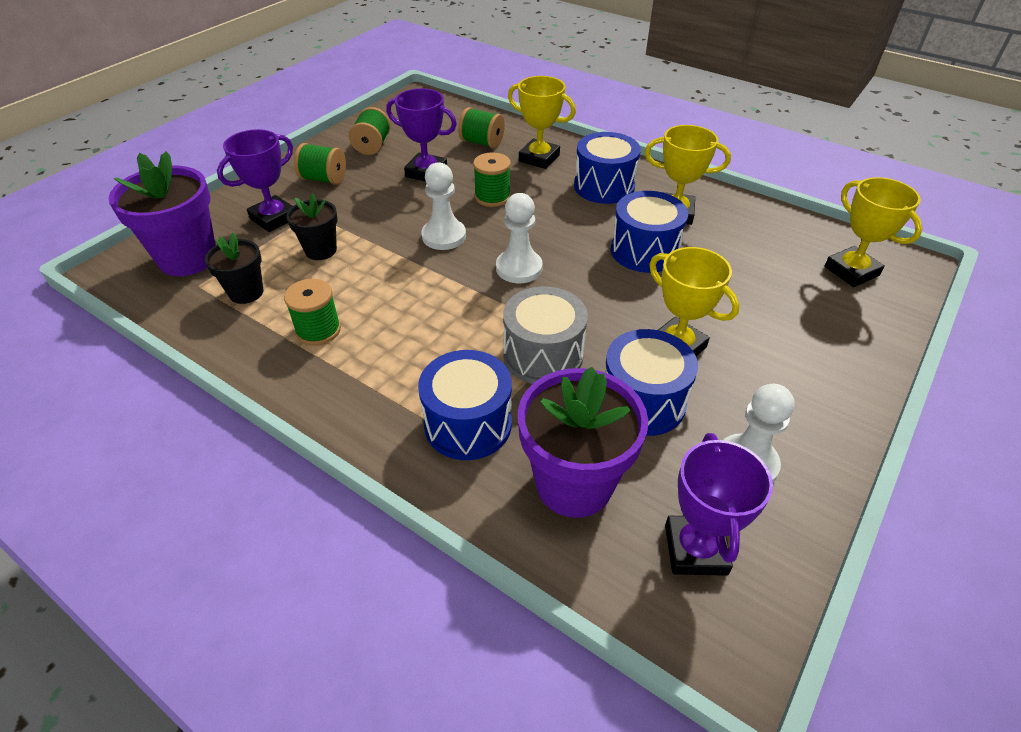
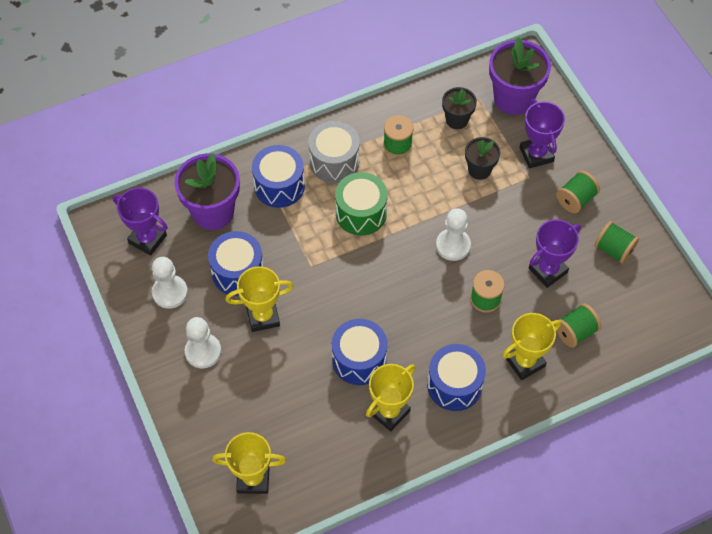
camera: 120 degrees right, 15 degrees up
white pawn [496,193,543,283] -> white pawn moved to [185,317,221,368]
grey drum [503,287,588,384] -> grey drum moved to [308,121,359,183]
none -> green drum [335,172,387,235]

